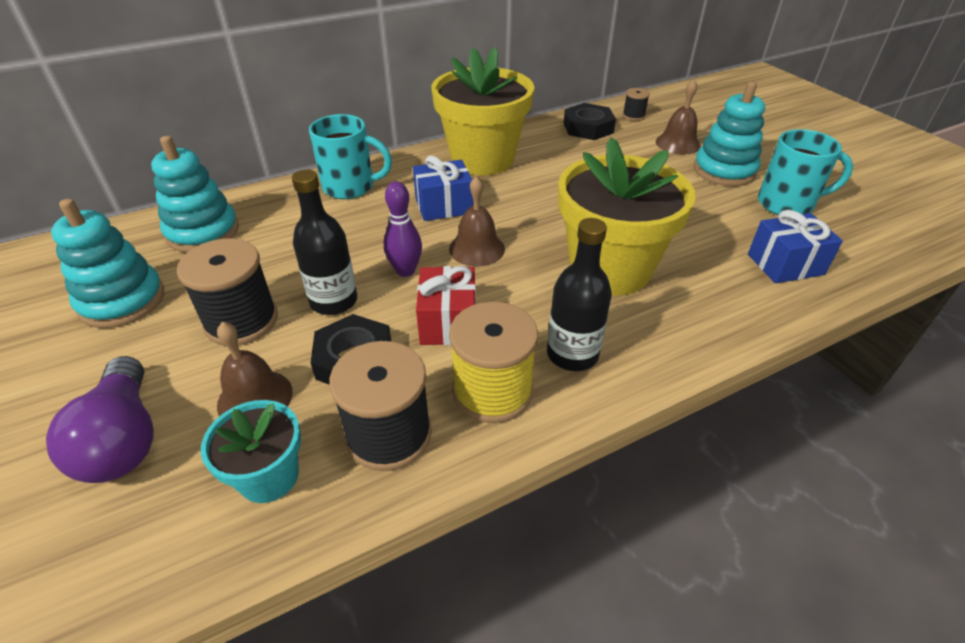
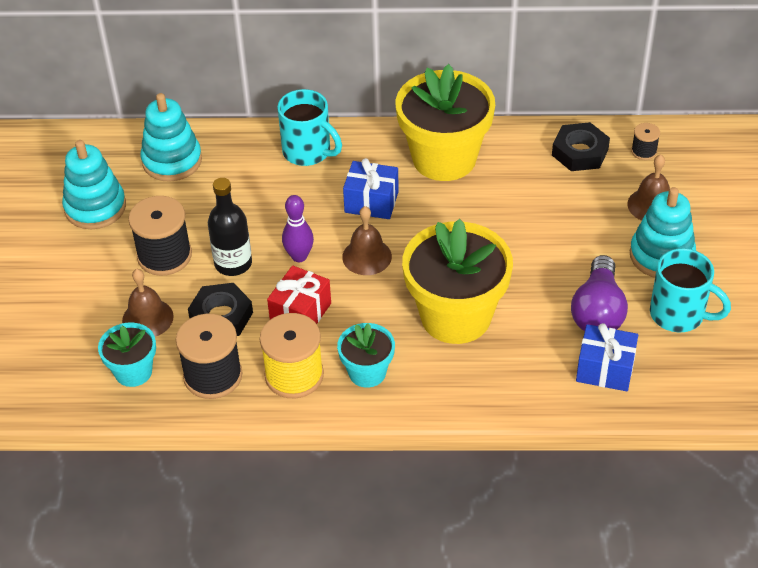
camera: 30 degrees right, 5 degrees up
purple light bulb [46,356,154,483] -> purple light bulb moved to [571,255,628,331]
black bottle [547,218,612,371] -> turquoise flower pot [337,323,395,388]

